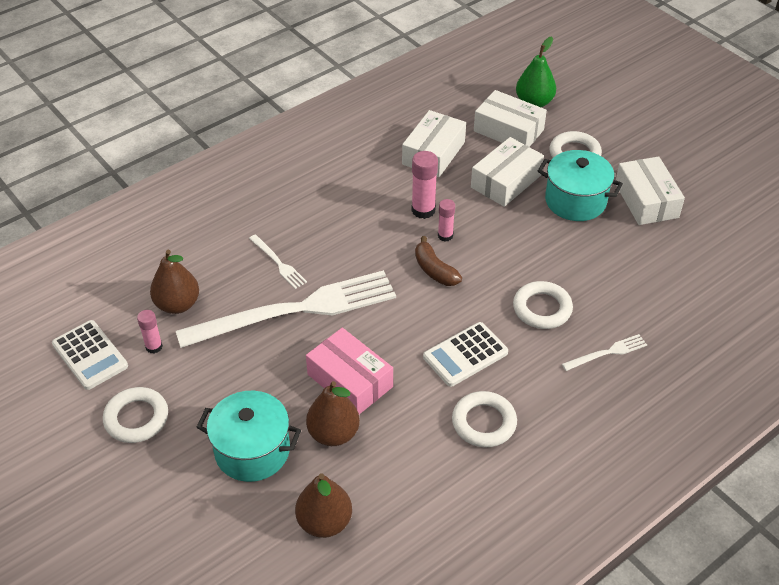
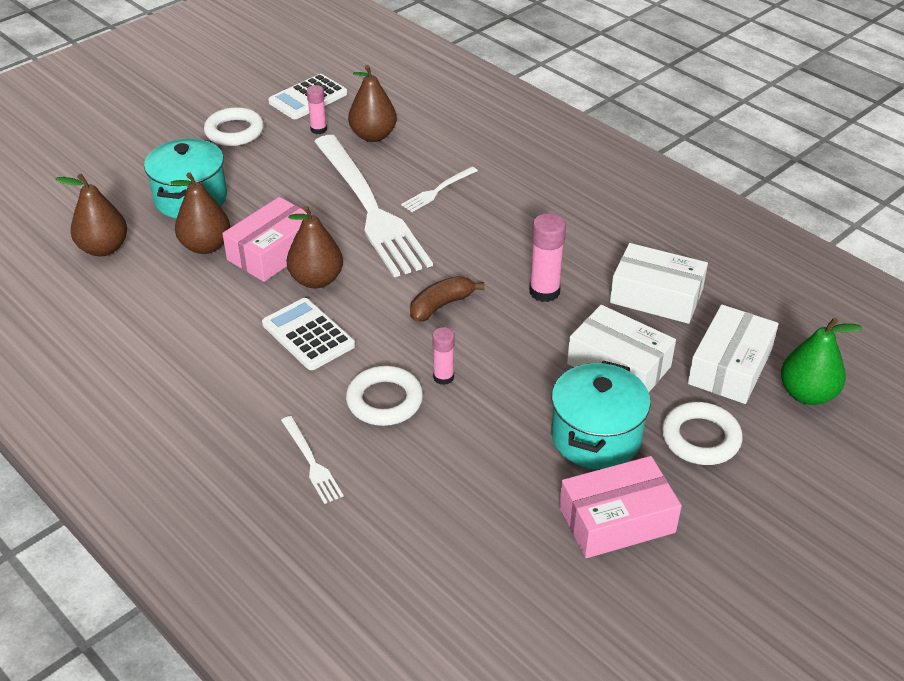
camera: 85 degrees right, 5 degrees down
pink glue stick [438,199,455,242] -> pink glue stick moved to [432,327,455,385]
white ring [452,391,517,447] -> none
white box [616,157,685,225] -> pink box [559,456,682,558]
none -> brown pear [287,206,343,288]

